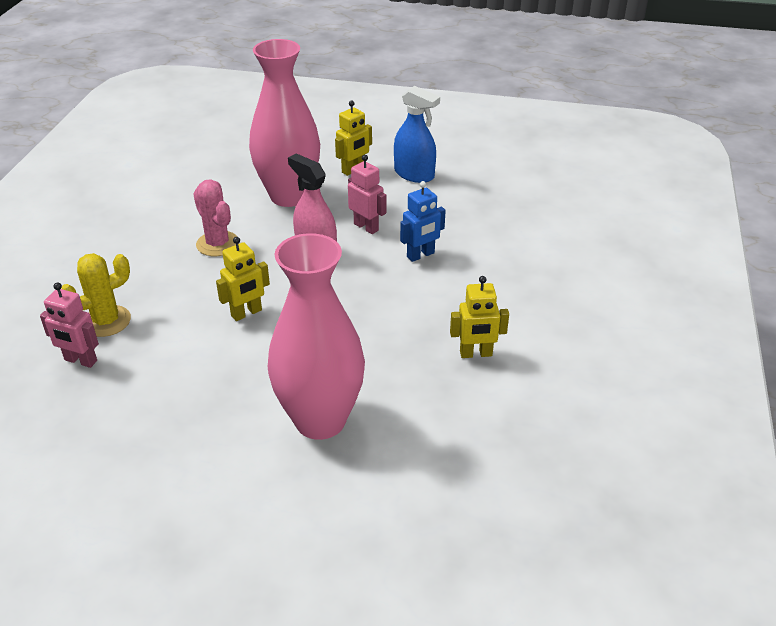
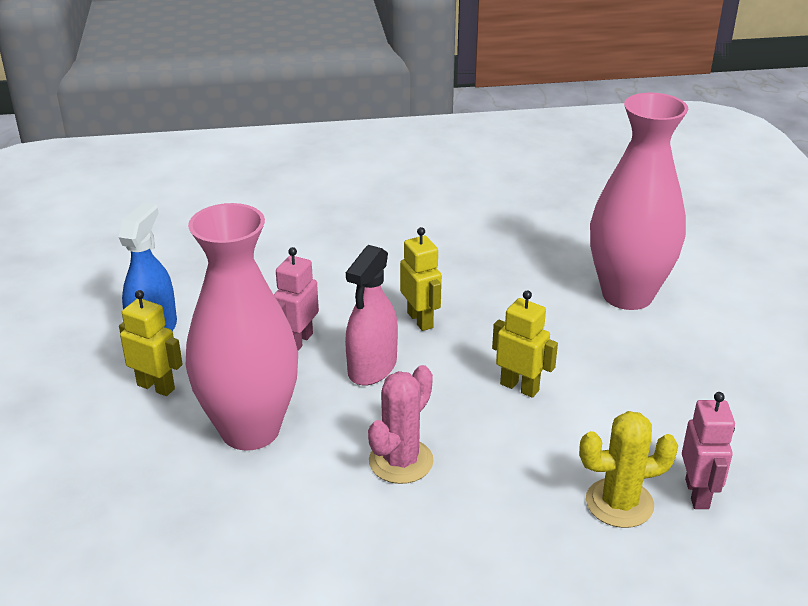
camera: 110 degrees left, 5 degrees down
yellow cactus [61,253,131,337] -> yellow cactus turned 45 degrees counterclockwise [579,411,678,528]
blue robot [400,181,446,262] -> none
yellow robot [450,276,509,358] -> yellow robot moved to [400,227,442,331]

